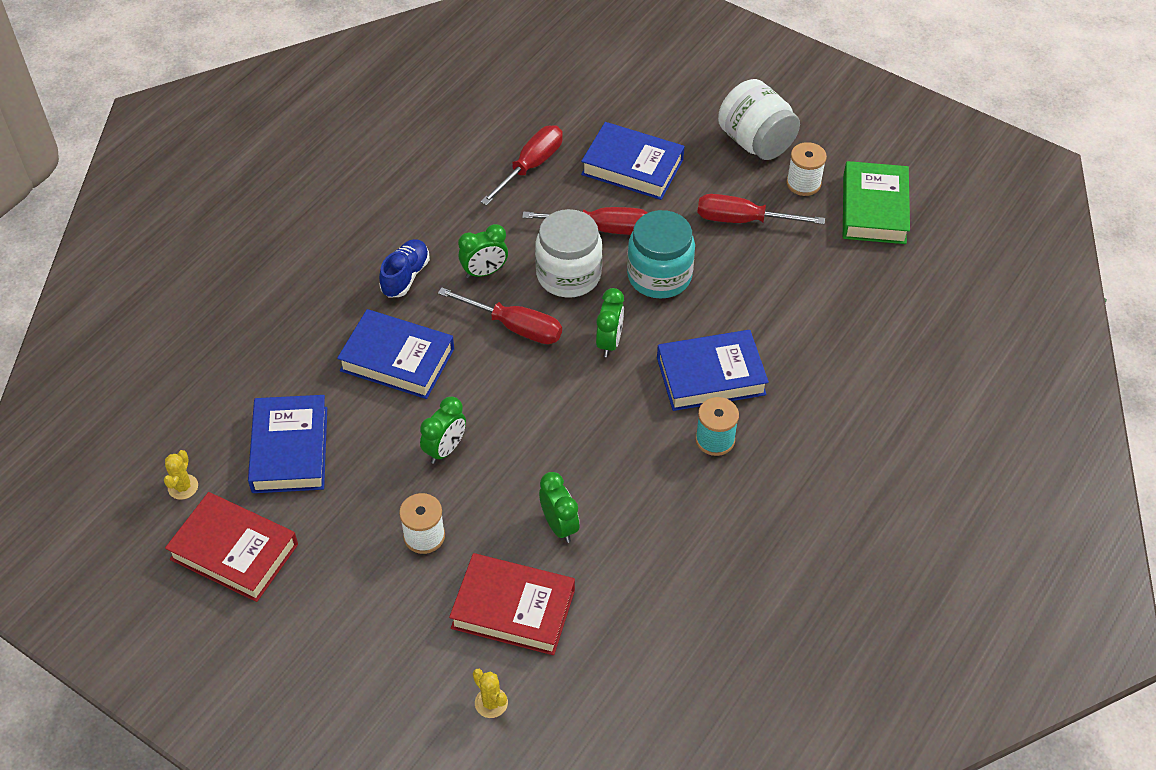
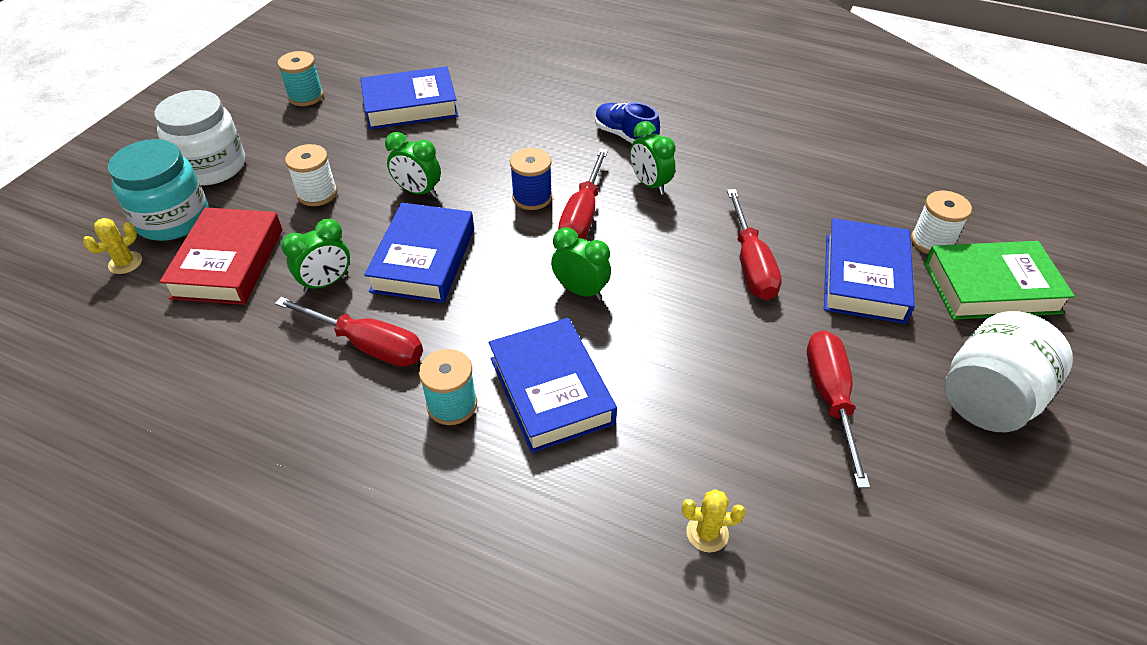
camera: 80 degrees right, 5 degrees down
yellow cactus [164,450,198,500] -> yellow cactus moved to [682,489,746,553]
red book [165,492,298,602] -> turquoise spool [278,51,324,106]
blue book [337,309,454,399] -> blue book moved to [364,203,474,303]
blue shoe [379,239,430,298] -> blue shoe turned 150 degrees counterclockwise [595,102,660,143]
red screwdriver [480,125,563,206] -> red screwdriver moved to [275,297,423,367]
white jar [535,209,602,297] -> white jar moved to [154,90,245,185]
green clock [596,288,624,357] -> green clock turned 150 degrees counterclockwise [551,228,611,300]
turquoise jar [627,210,695,298] -> turquoise jar moved to [108,139,209,241]
white spool [786,142,827,196] -> white spool moved to [911,191,972,254]
green book [843,161,910,244] -> green book moved to [924,241,1075,320]
none -> blue spool [510,148,552,210]

